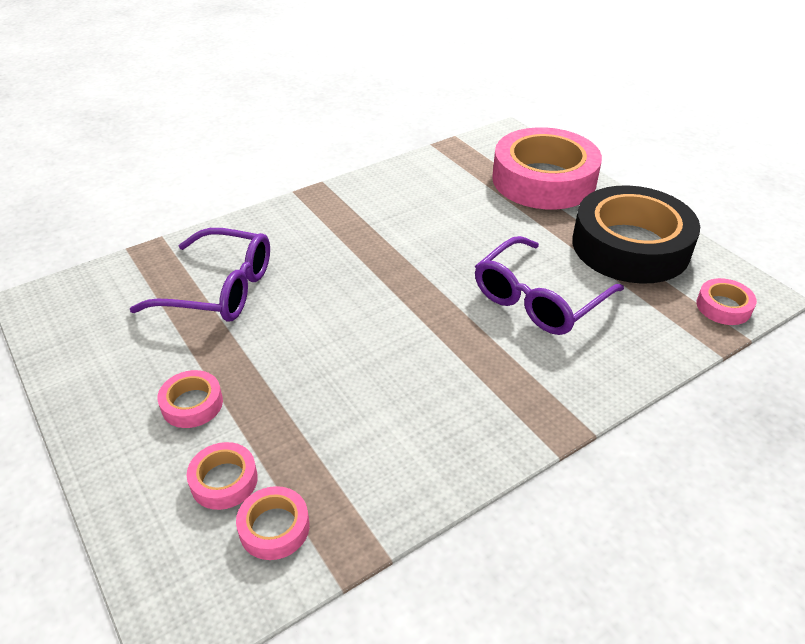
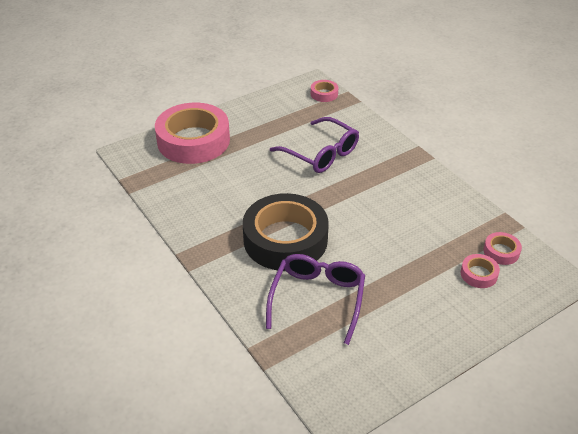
camera: 90 degrees left, 0 degrees up
pink tape [157,370,223,428] -> none
black tape [572,185,700,284] -> black tape moved to [243,193,329,271]

